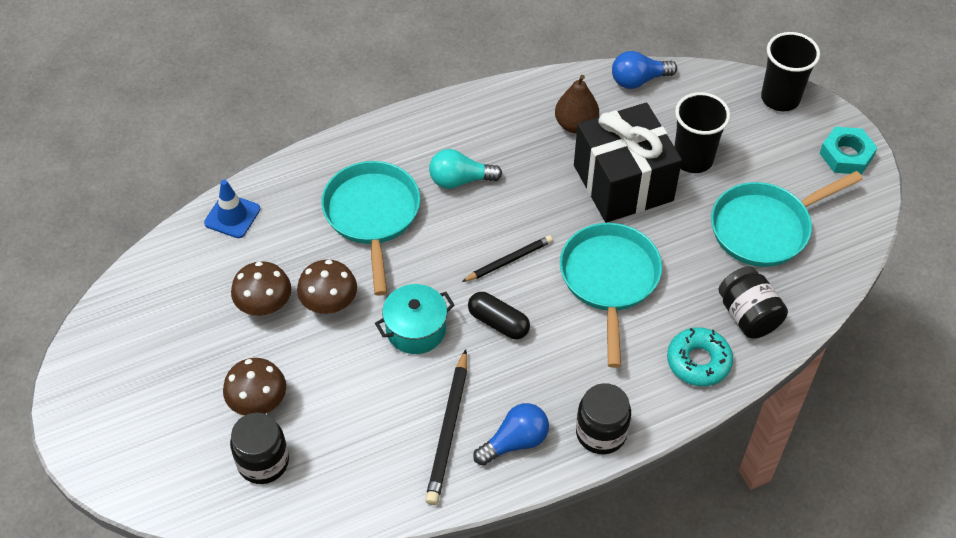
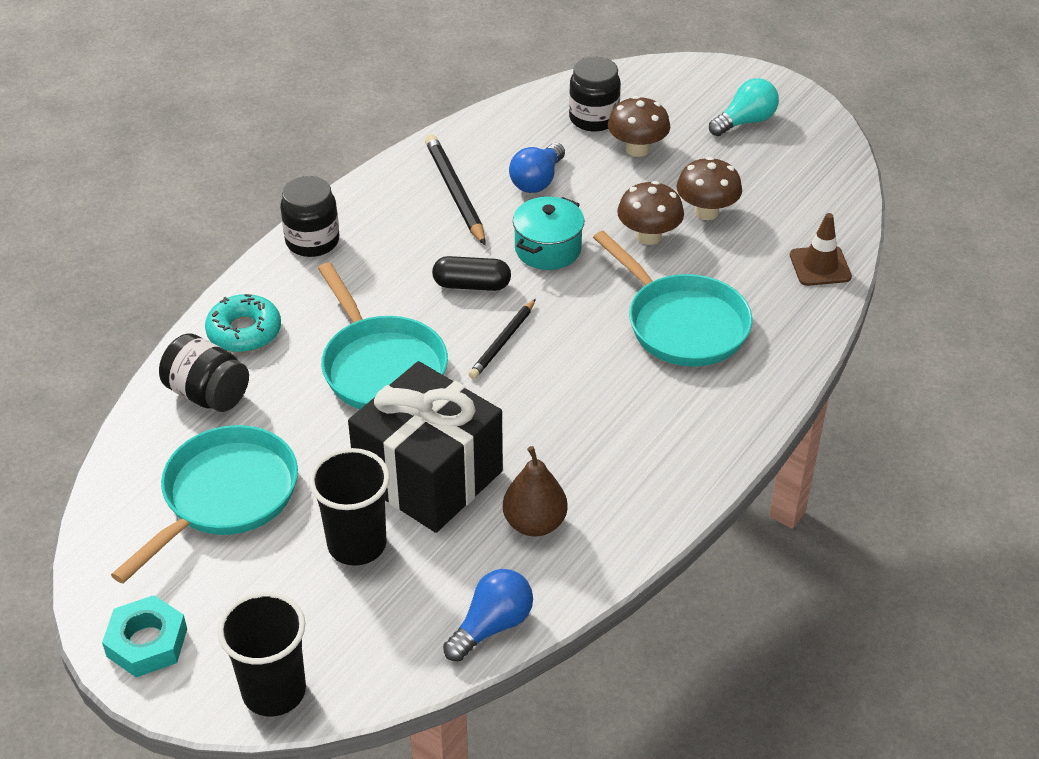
camera: 150 degrees right, 10 degrees down
blue traffic cone [204,180,260,238] -> brown traffic cone [790,213,852,286]
turquoise light bulb [429,149,502,189] -> turquoise light bulb moved to [709,78,779,136]
blue light bulb [473,403,549,466] -> blue light bulb moved to [509,143,565,193]

